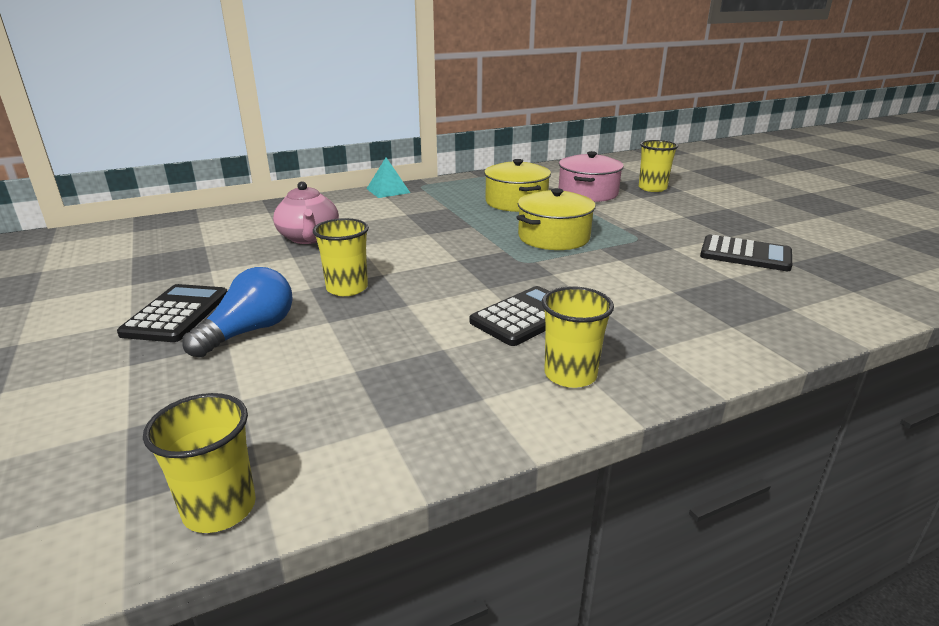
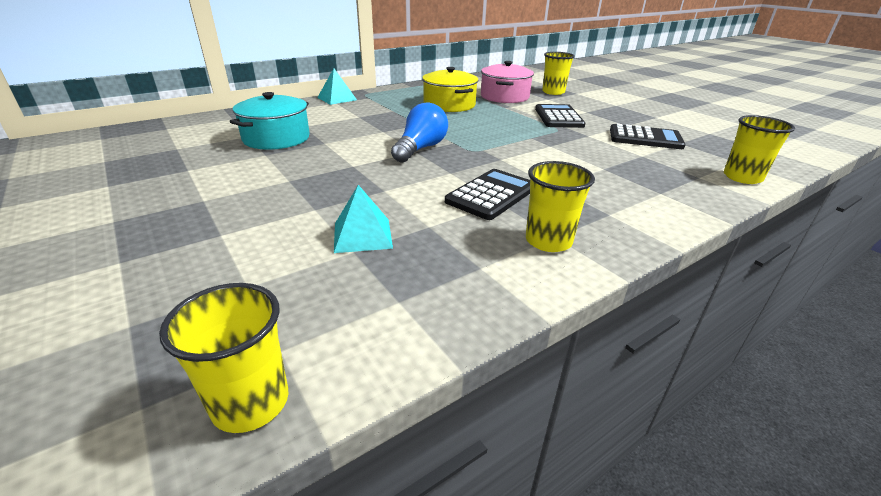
camera: 10 degrees left, 5 degrees up
black calculator [117,284,227,342] -> black calculator moved to [535,104,585,128]
blue light bulb [182,267,293,358] -> blue light bulb moved to [391,102,448,162]
pink teapot [273,181,339,244] -> turquoise pot [230,92,310,150]
yellow cup [313,218,369,296] -> yellow cup moved to [724,115,795,184]
yellow pot [516,188,596,250] -> none
none -> turquoise pyramid [334,185,393,253]

